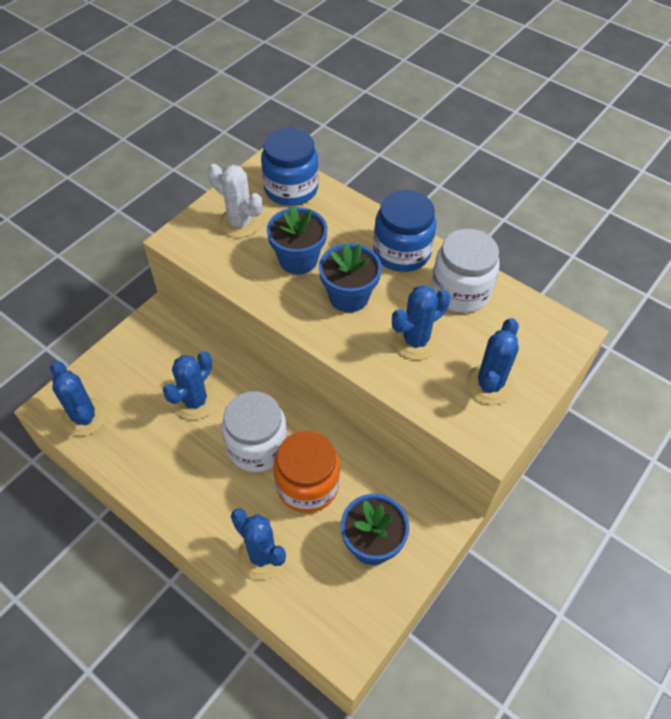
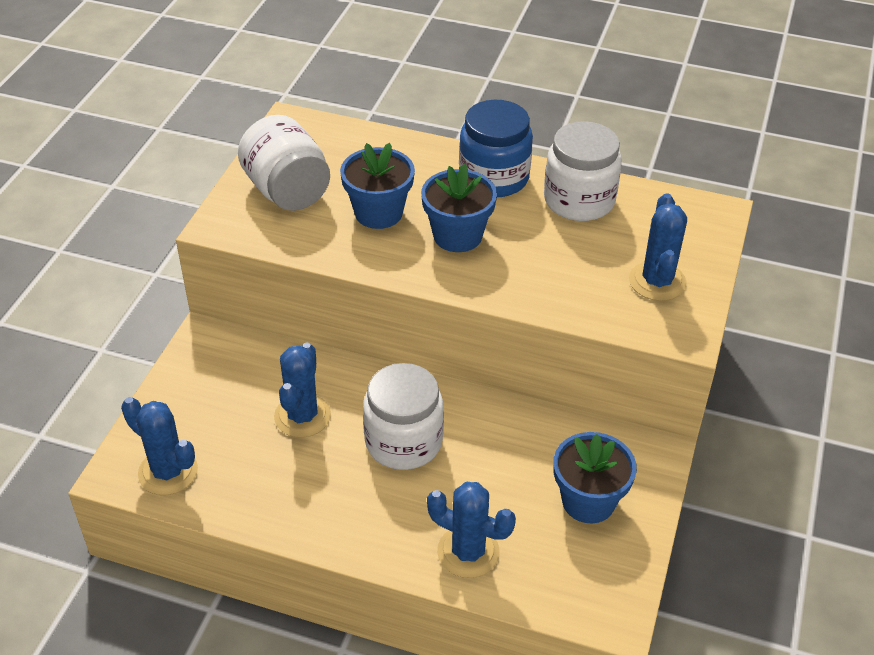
camera: 20 degrees left, 10 degrees down
white cactus [208,164,262,238] -> white jar [238,115,330,211]
blue jar [261,128,319,206] -> none
orange jar [274,431,340,513] -> none
blue cactus [392,285,451,360] -> none

